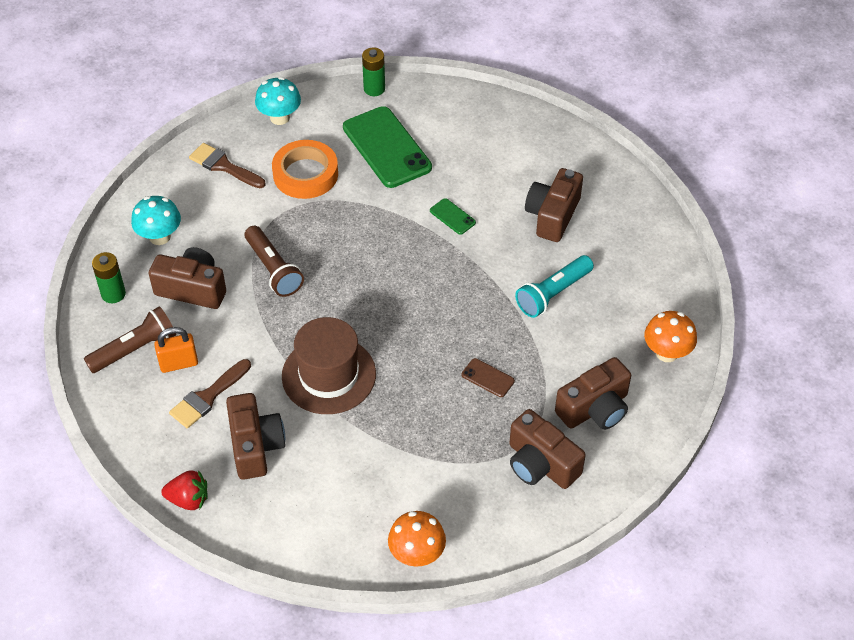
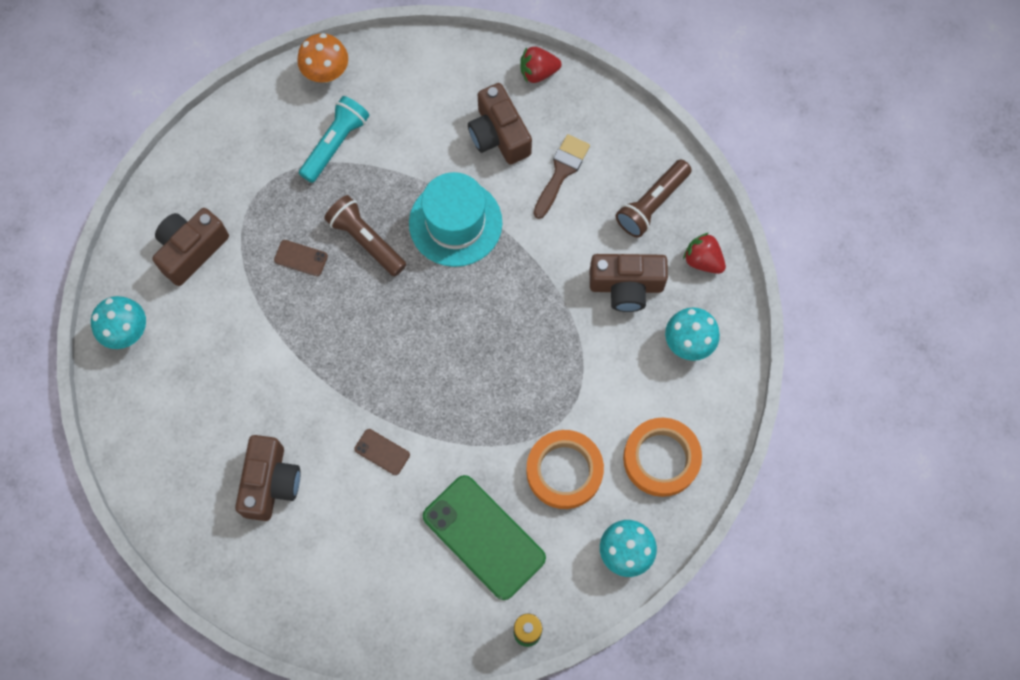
camera: 165 degrees right, 20 degrees up
green battery [92,252,126,303] -> red strawberry [683,233,726,274]
orange padlock [154,327,198,373] -> none
brown brush [189,143,265,188] -> orange tape [623,418,702,497]
brown flashlight [245,226,304,297] -> brown flashlight moved to [325,195,406,276]
brown hat [282,317,376,414] -> turquoise hat [409,172,502,267]
green phone [430,198,476,235] -> brown phone [354,429,410,475]
brown camera [509,409,586,489] -> none
turquoise flashlight [515,255,594,318] -> turquoise flashlight moved to [299,96,370,183]
orange mushroom [644,311,697,362] -> turquoise mushroom [91,296,146,349]

